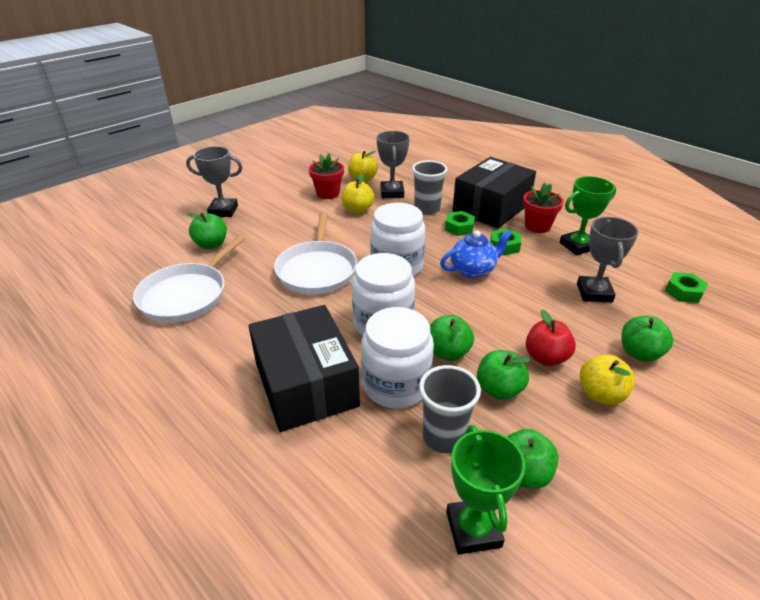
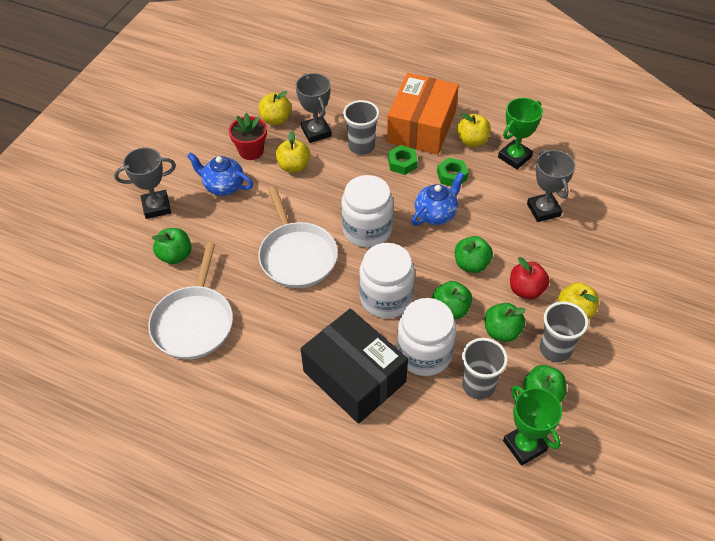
camera: 20 degrees left, 15 degrees up
black box [452,157,536,229] -> orange box [387,73,459,155]
red flower pot [523,183,564,233] -> yellow apple [457,113,491,147]
green apple [622,316,673,362] -> green apple moved to [455,236,493,273]
green nut [665,272,708,303] -> none
none -> blue teapot [187,152,253,196]
none -> grey cup [540,301,589,362]

